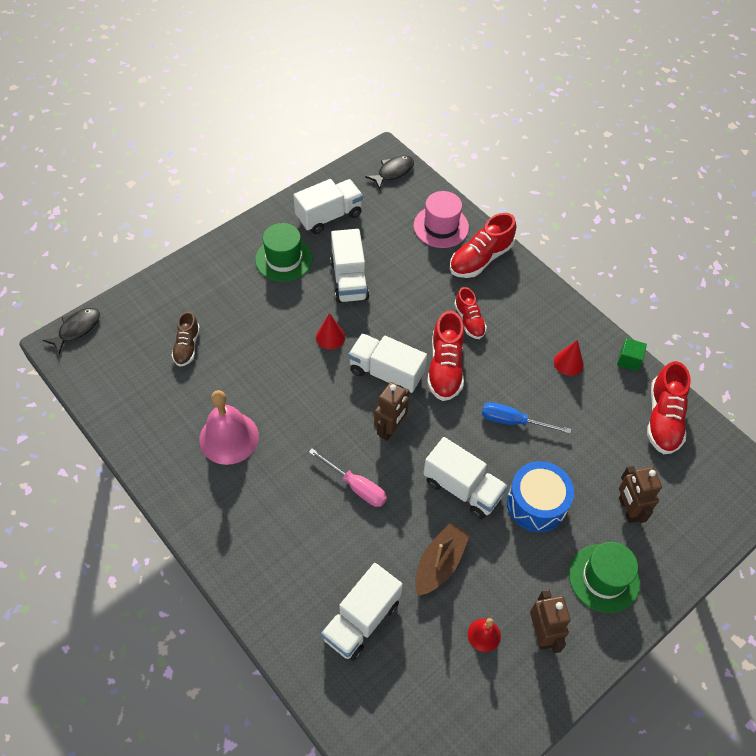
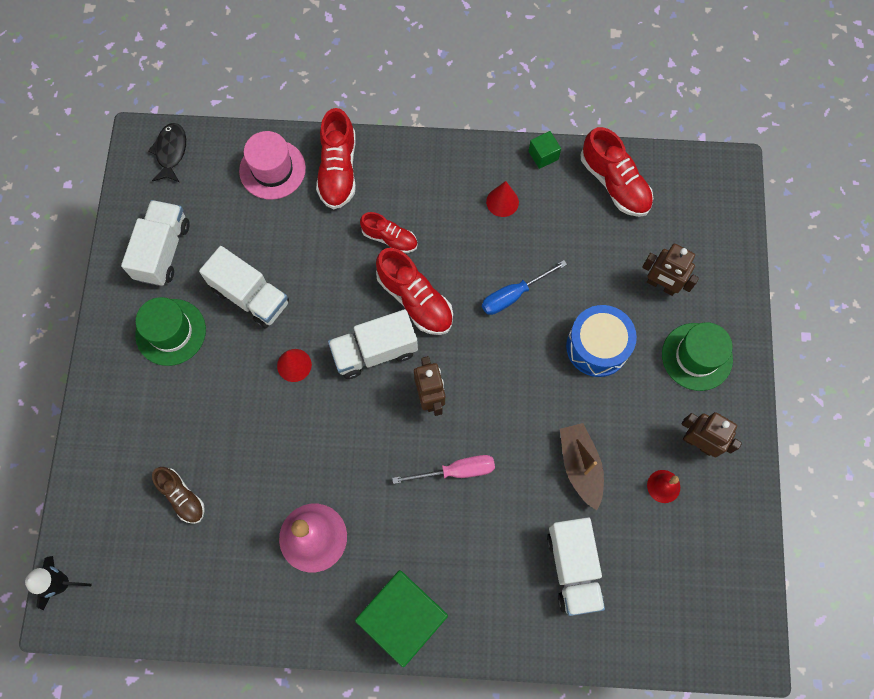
camera: 45 degrees left, 15 degrees up
black fish [43,308,100,355] -> black rocket [25,556,92,610]
white truck [423,437,508,519] -> none
none -> green cube [355,570,448,667]

